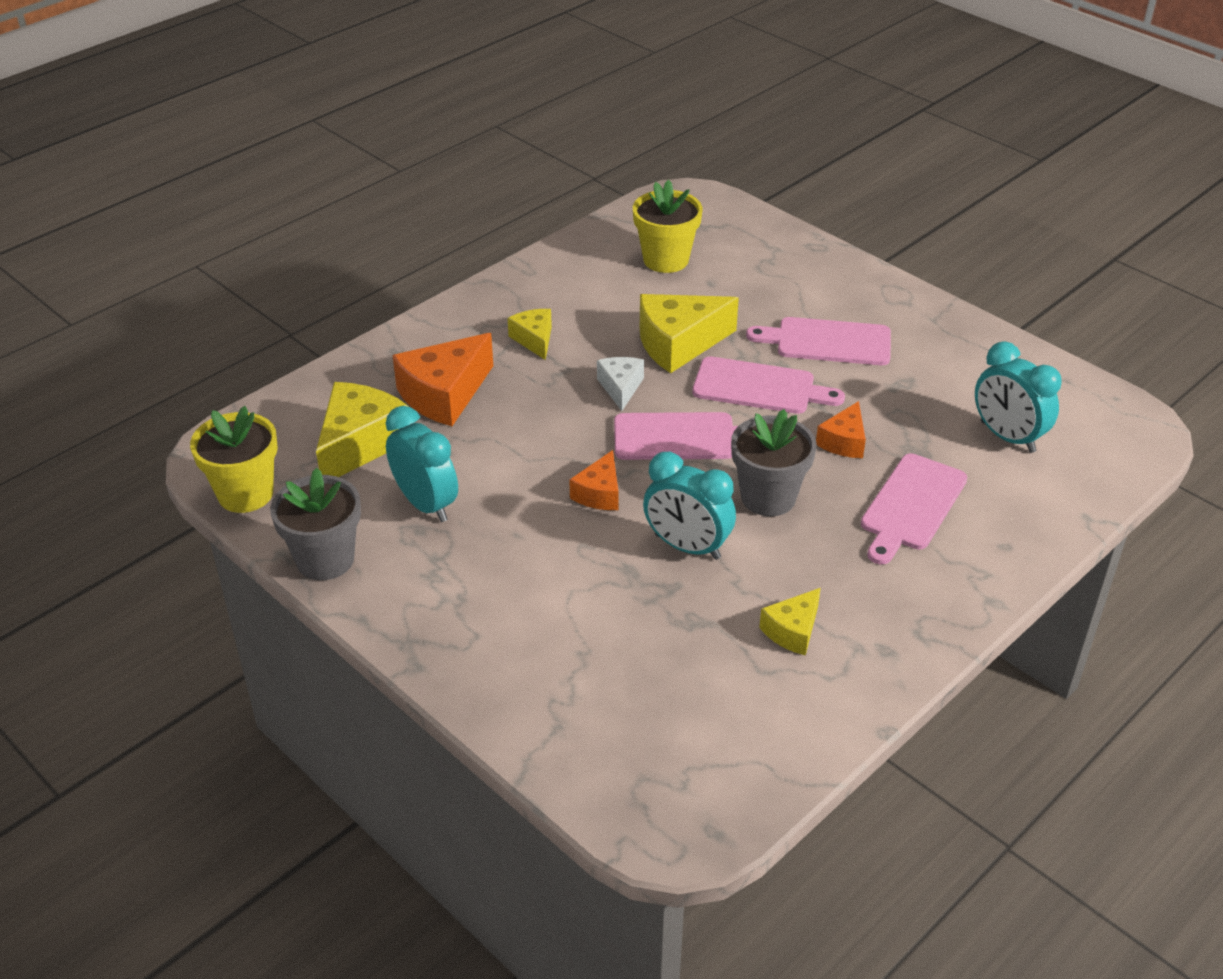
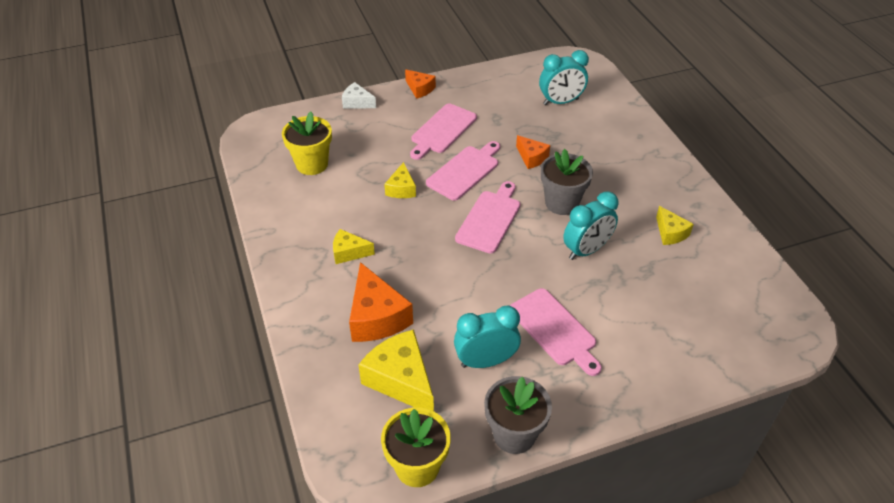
camera: 65 degrees left, 5 degrees up
orange cheese [569,450,619,510] -> orange cheese moved to [405,69,436,99]
white cheese [597,357,644,411] -> white cheese moved to [342,82,376,109]
yellow cheese [640,294,739,373] -> yellow cheese [384,162,416,198], size x0.56
pink cutting board [861,453,967,564] -> pink cutting board moved to [510,288,602,376]

